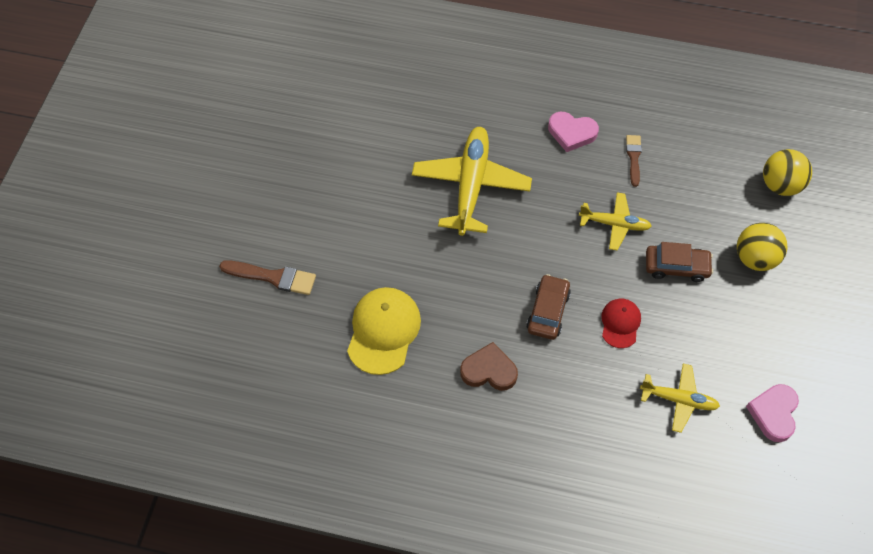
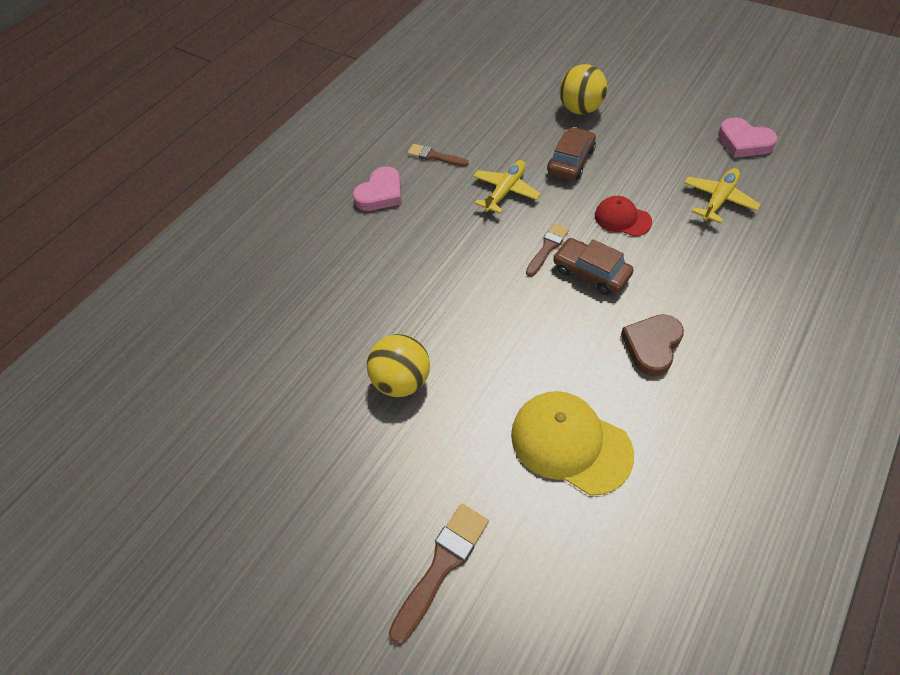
camera: 65 degrees left, 5 degrees down
yellow plane [412,127,532,236] -> none
yellow ball [763,149,812,196] -> yellow ball moved to [367,334,430,397]
none -> brown brush [526,223,569,277]

